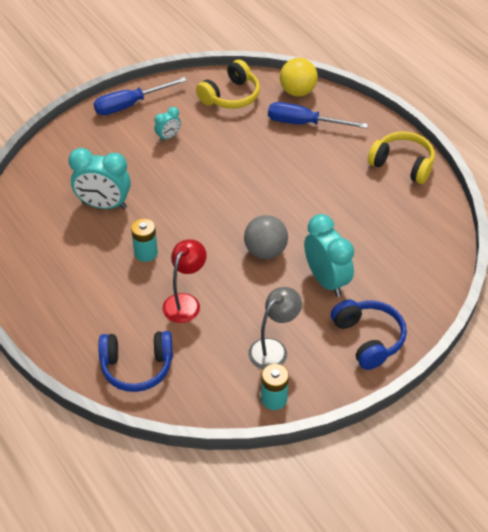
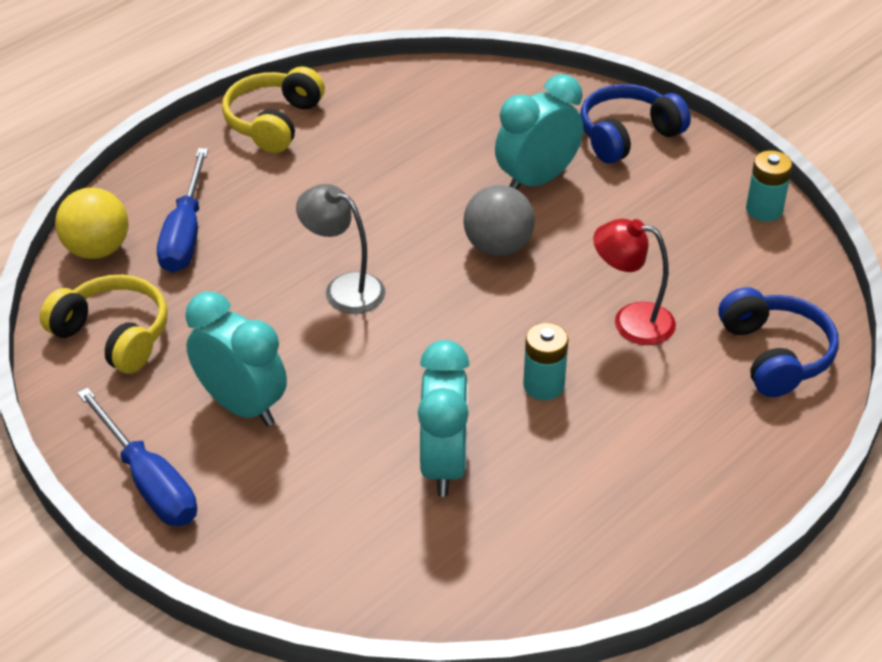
camera: 100 degrees left, 5 degrees down
turquoise clock [154,107,181,142] -> turquoise clock [185,291,287,426], size x1.97
grey lamp [248,287,302,369] -> grey lamp moved to [296,184,385,314]

